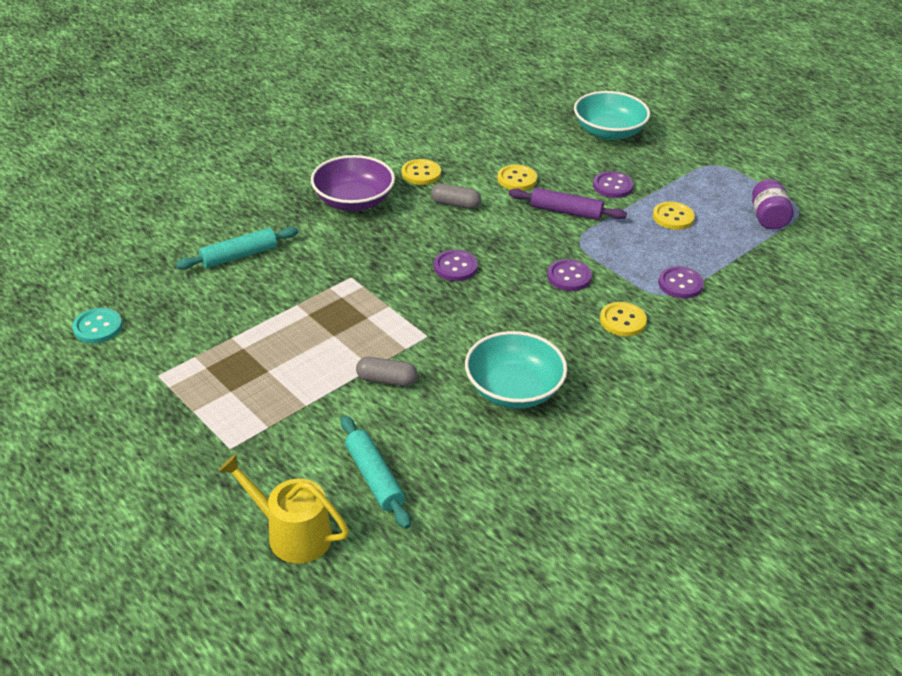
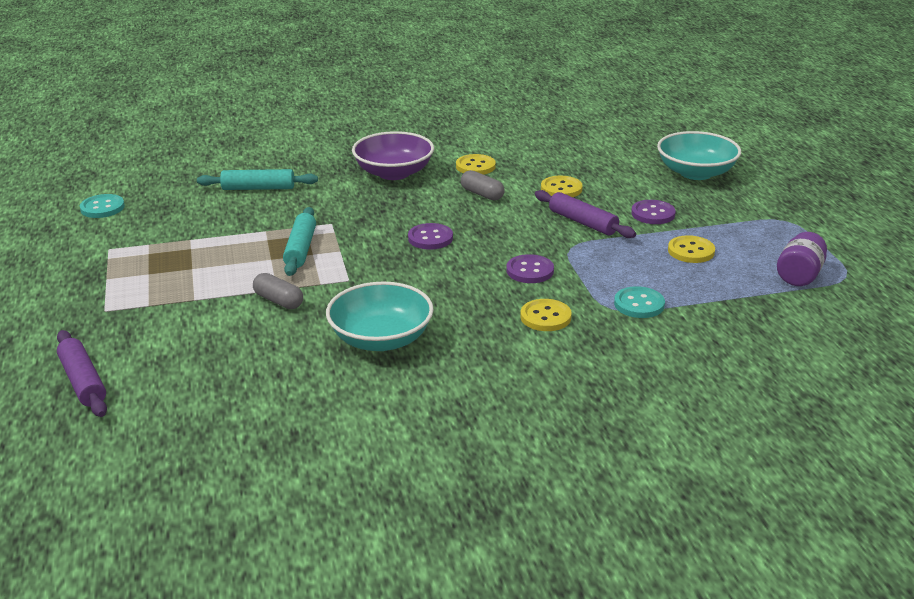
camera: 30 degrees right, 10 degrees down
yellow watering can [219,454,349,564] -> purple rolling pin [57,330,107,417]
turquoise rolling pin [341,415,411,529] -> turquoise rolling pin moved to [283,207,316,276]
purple button [658,266,704,299] -> turquoise button [614,286,665,318]

